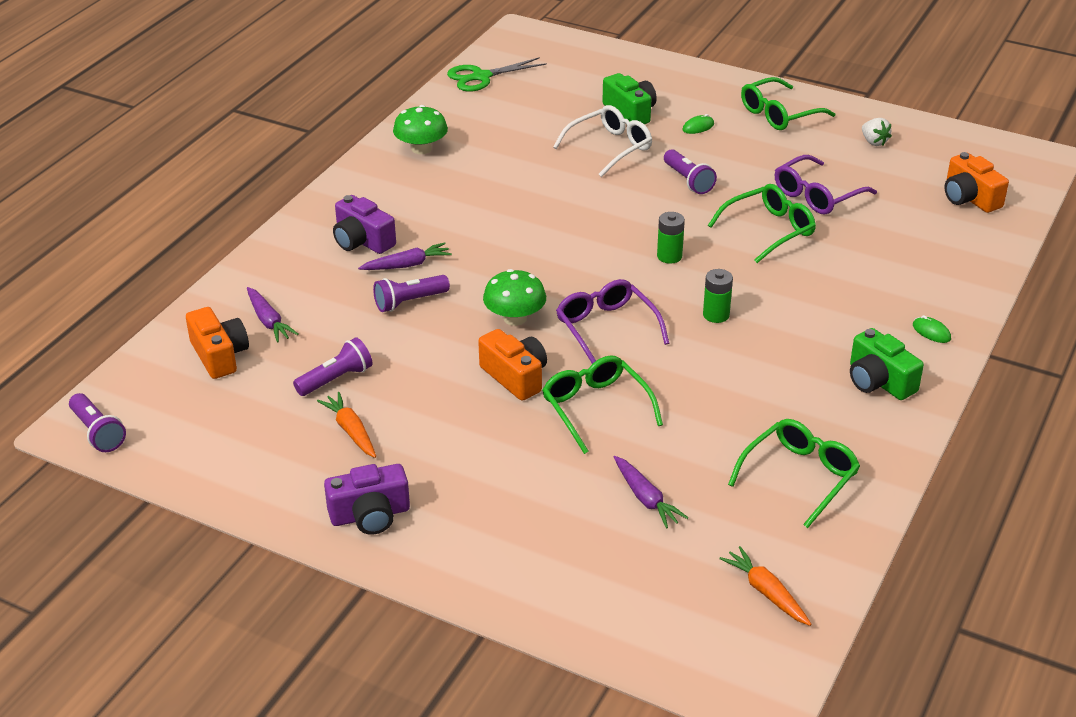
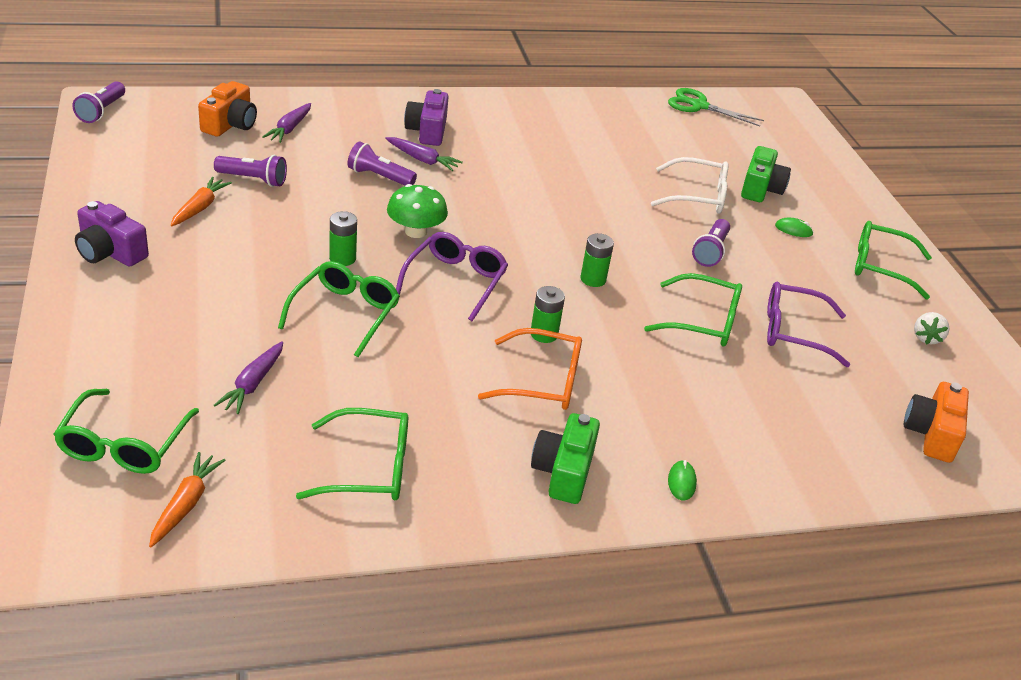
camera: 45 degrees right, 0 degrees up
green mushroom [393,105,448,154] -> none
orange camera [478,329,547,401] -> green battery [329,211,357,266]
none -> green glasses [53,389,199,474]
none -> orange glasses [478,328,582,410]

